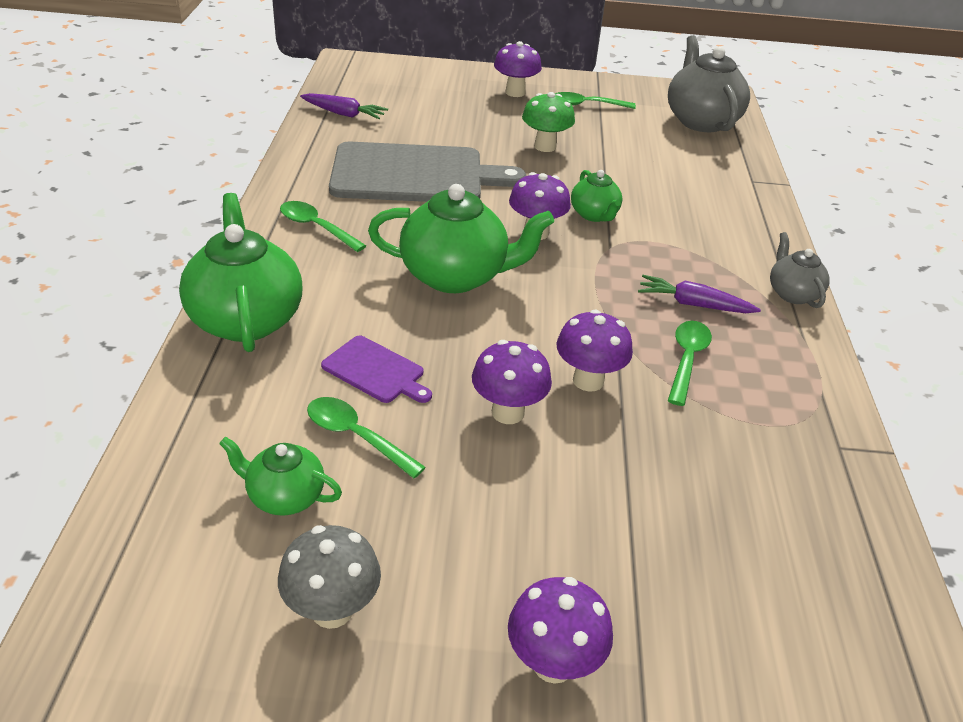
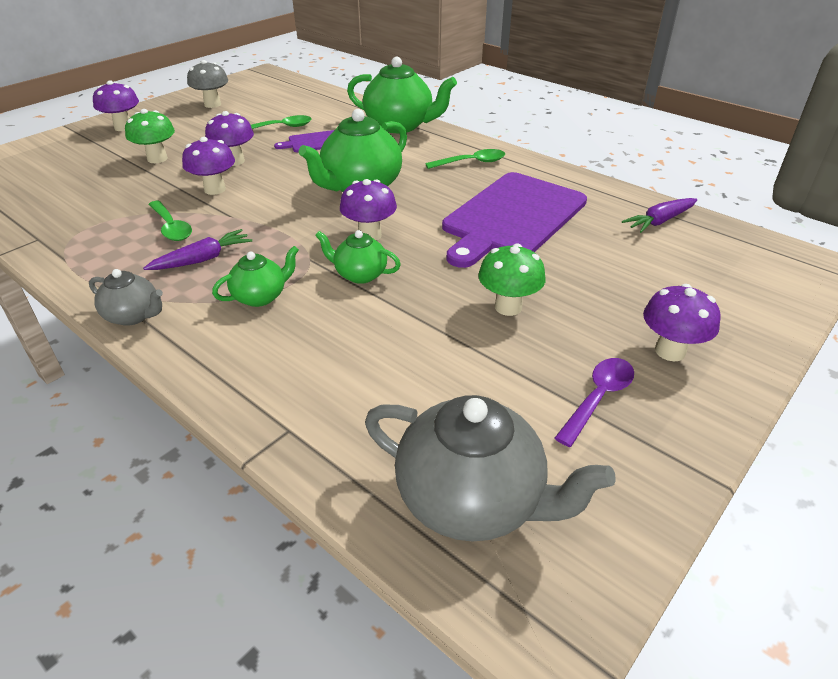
camera: 130 degrees right, 0 degrees up
green teapot [219,437,342,515] -> green teapot moved to [212,246,299,307]
grey cutting board [329,141,526,202] -> purple cutting board [442,172,587,268]
green spoon [555,92,636,109] -> purple spoon [555,358,634,447]
none -> green mushroom [125,109,175,163]

